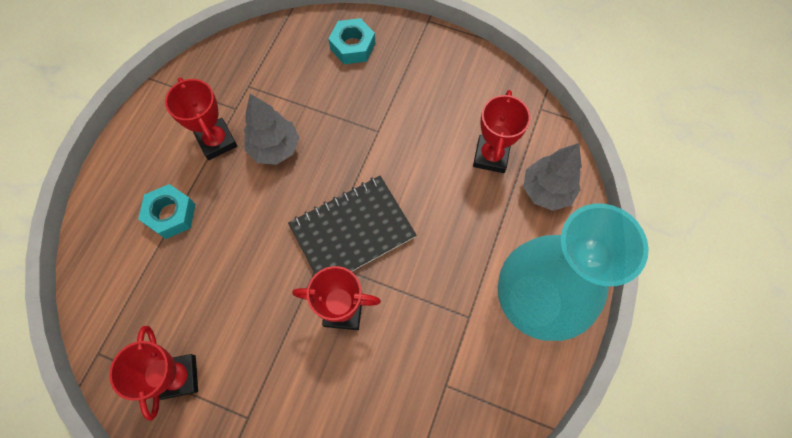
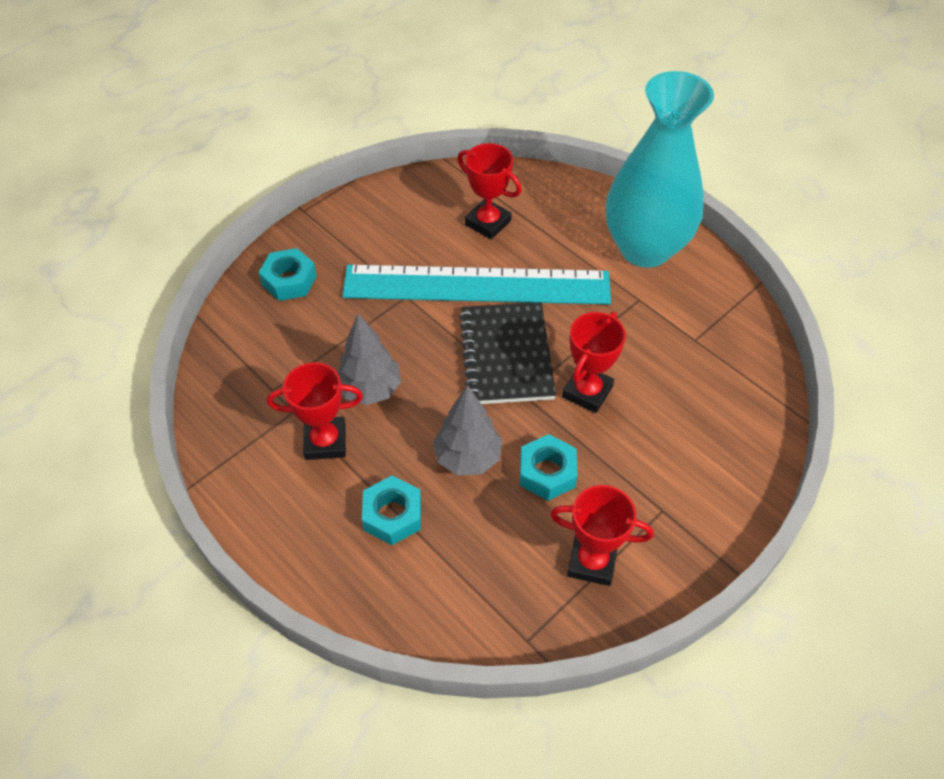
camera: 65 degrees left, 15 degrees down
grey tree [523,143,582,211] -> grey tree moved to [433,385,503,475]
none -> turquoise ruler [342,265,611,304]
none -> turquoise nut [520,434,577,501]

